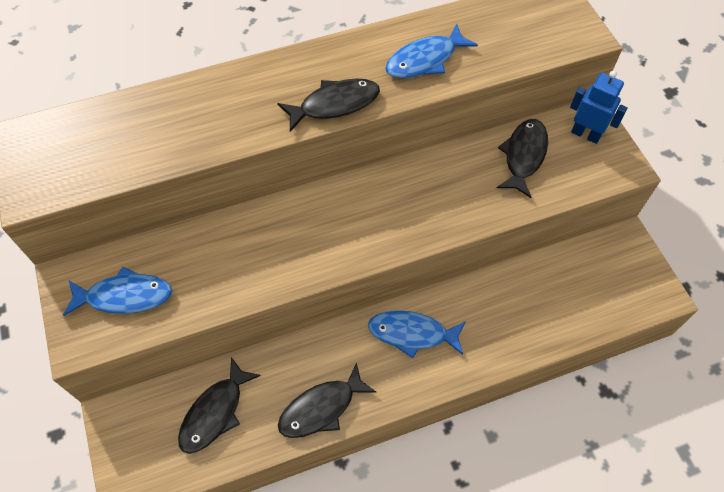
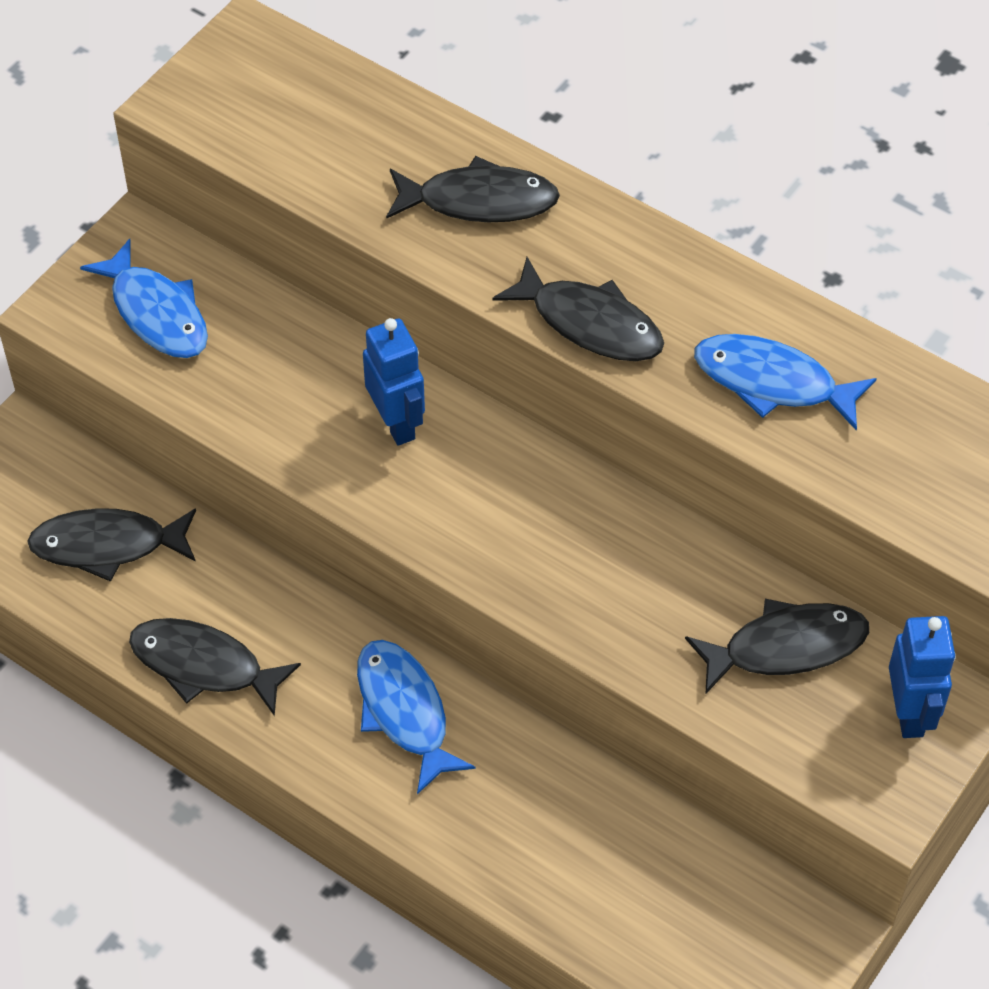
camera: 55 degrees right, 5 degrees down
none -> blue robot [363,318,425,446]
none -> black fish [386,156,560,222]

